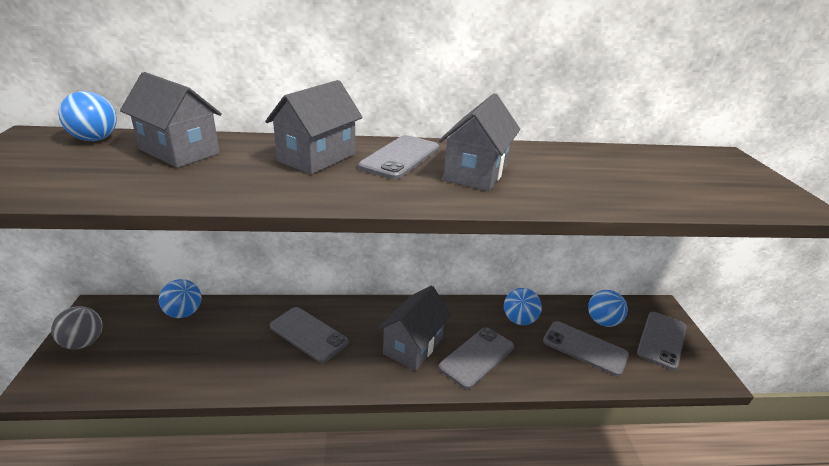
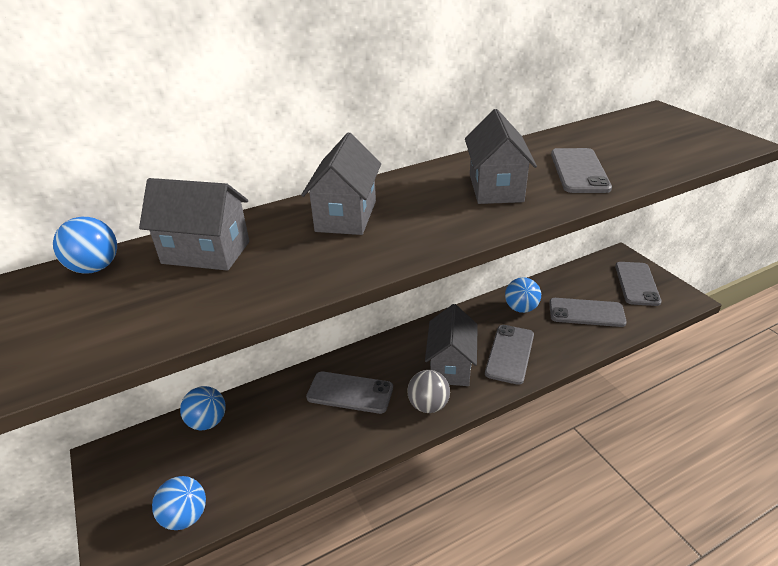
camera: 20 degrees left, 5 degrees up
grey ball [51,306,102,349] -> grey ball moved to [407,370,450,413]
grey phone [358,135,439,179] -> grey phone moved to [551,148,612,193]
blue ball [588,290,628,327] -> blue ball moved to [152,476,206,530]

